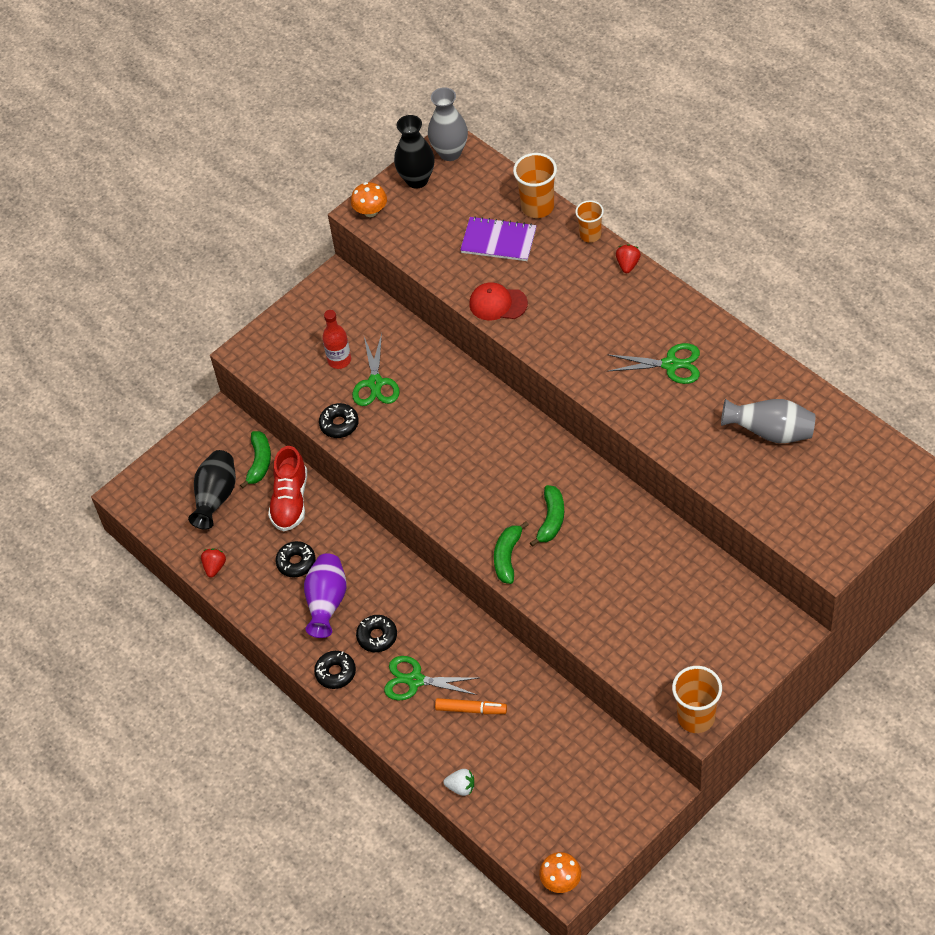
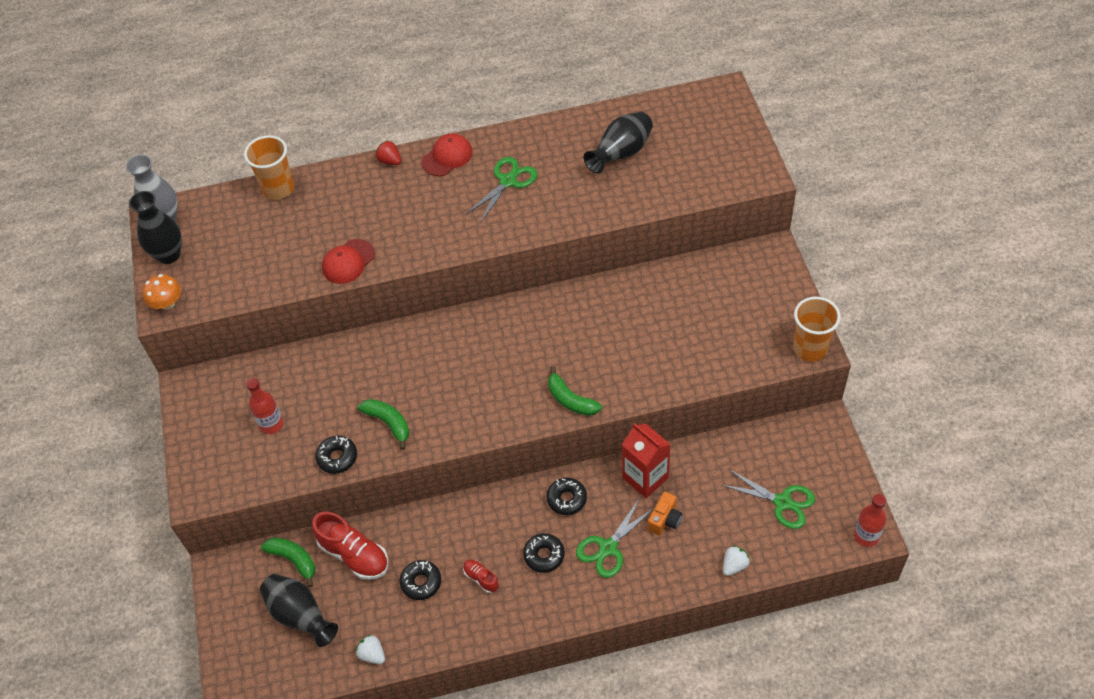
camera: 60 degrees left, 0 degrees up
red strawberry [201,548,226,578] -> white strawberry [356,635,385,664]
purple vase [304,553,347,638] -> red shoe [463,559,499,593]
black donut [314,651,356,689] -> black donut moved to [547,478,587,515]
green scissors [352,333,399,406] -> green scissors moved to [722,469,815,529]
orange marker [435,698,507,714] -> orange camera [648,492,682,535]
purple notebook [460,216,537,261] -> none
green banana [530,485,564,547] -> green banana moved to [358,399,410,450]
orange mushroom [539,852,581,893] -> red bottle [854,494,887,547]
orange cup [575,200,604,243] -> none
grey vase [721,399,816,443] -> black vase [584,112,653,173]
none -> red cap [422,133,473,176]
none -> red carton [622,423,671,498]

